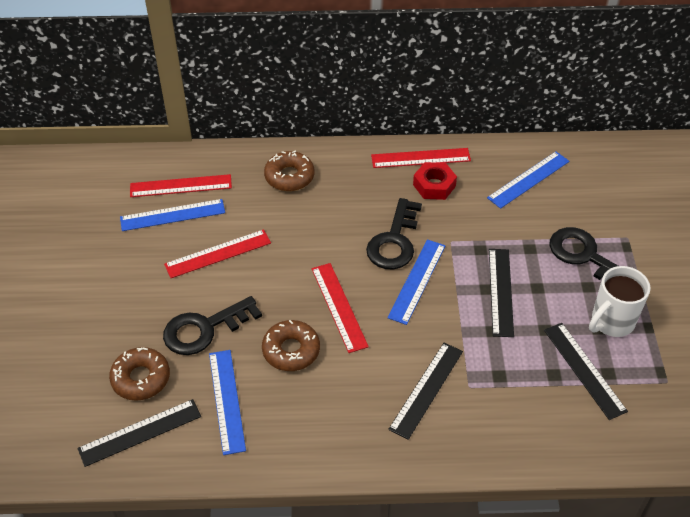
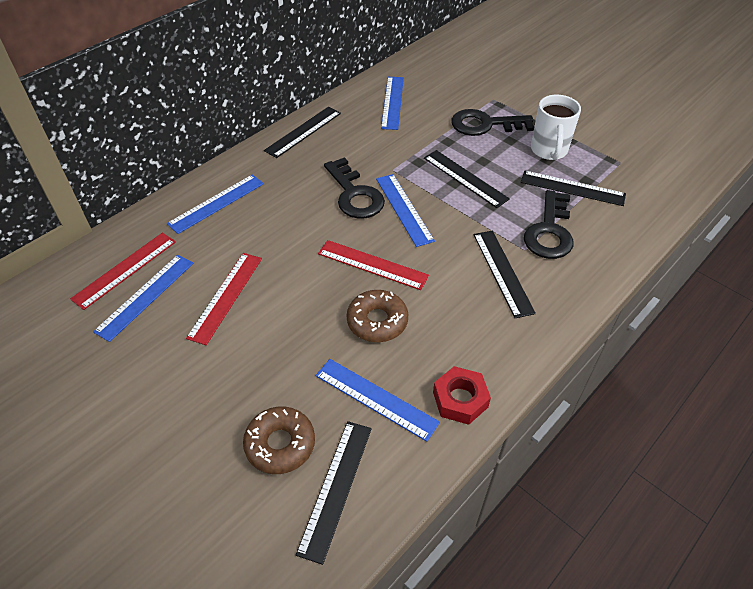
camera: 45 degrees left, 0 degrees up
black key [163,296,262,355] -> black key moved to [524,190,573,259]
brown donut [264,150,315,191] -> blue ruler [167,175,264,234]
red ruler [371,148,471,168] -> black ruler [264,107,341,158]
red nut [413,162,457,200] -> red nut moved to [433,366,491,425]

